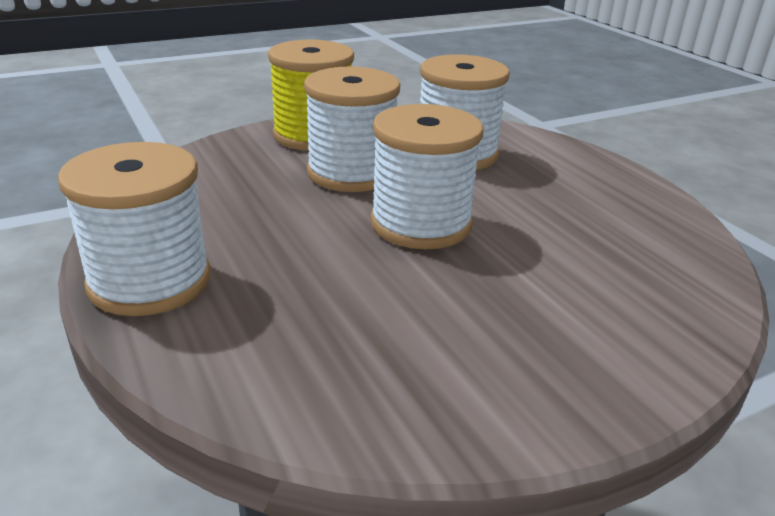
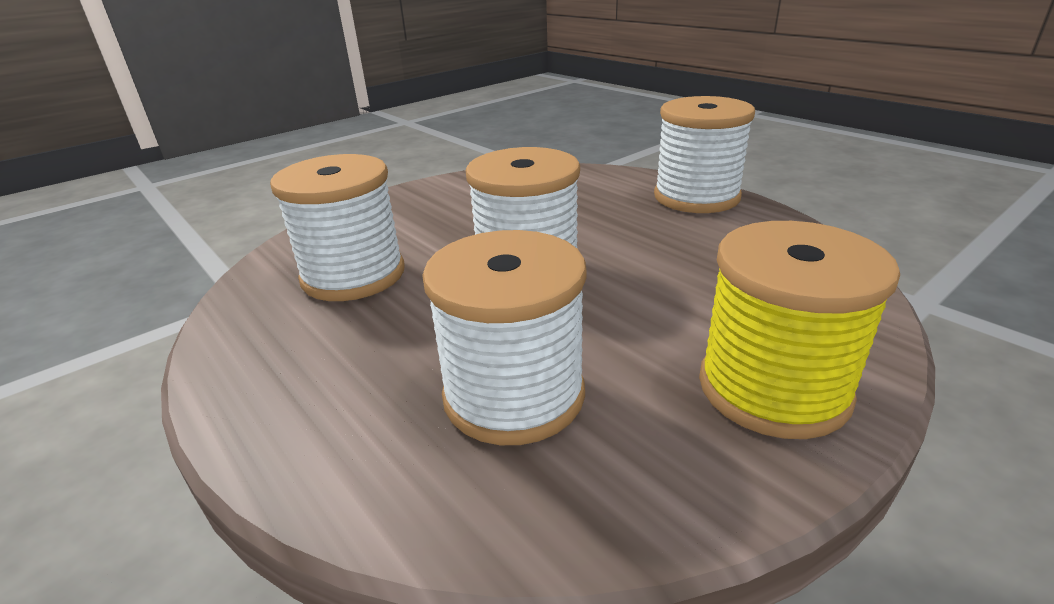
camera: 170 degrees right, 0 degrees up
white spool [304,66,400,192] -> white spool moved to [270,154,405,301]

